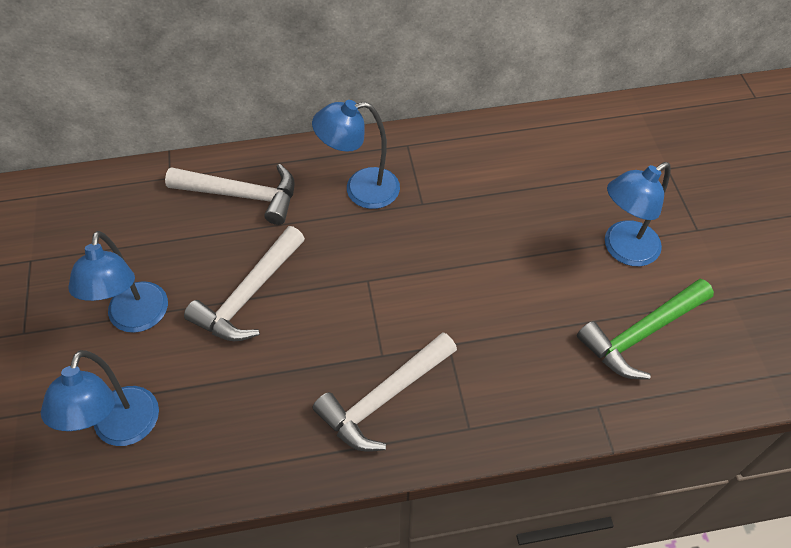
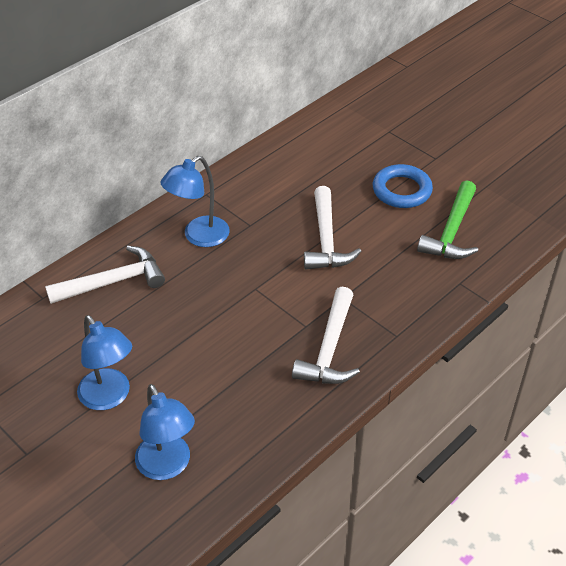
camera: 35 degrees left, 10 degrees down
white hammer [184,226,305,342] -> white hammer moved to [304,186,362,269]
blue lamp [605,162,671,266] -> blue ring [373,164,433,208]

